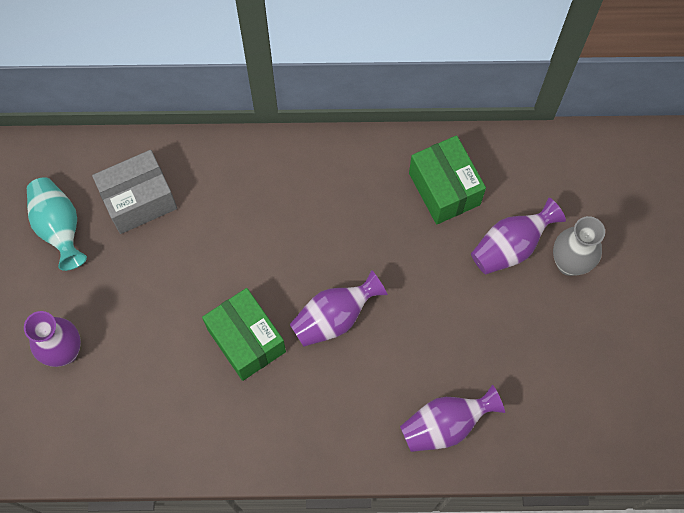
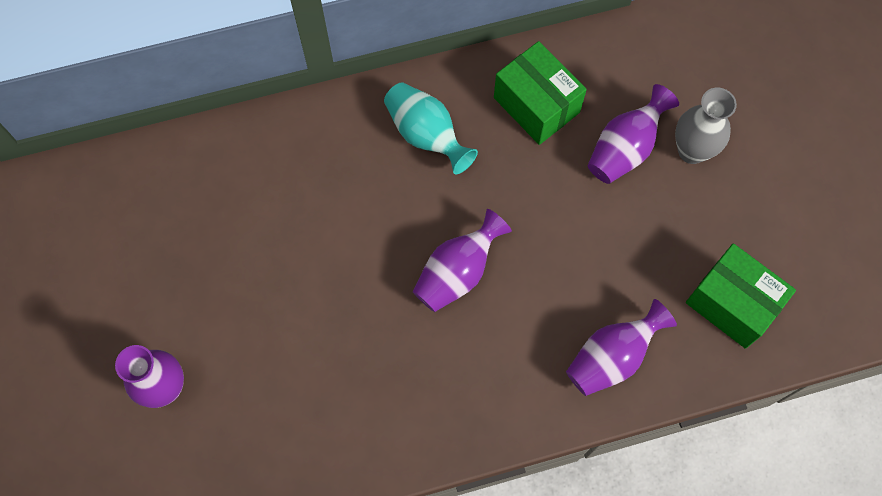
camera: 15 degrees left, 0 degrees up
turquoise vase [27,177,87,271] -> turquoise vase moved to [384,82,478,175]
grey box [92,150,177,234] -> none
green box [202,288,286,381] -> green box moved to [686,243,796,349]

